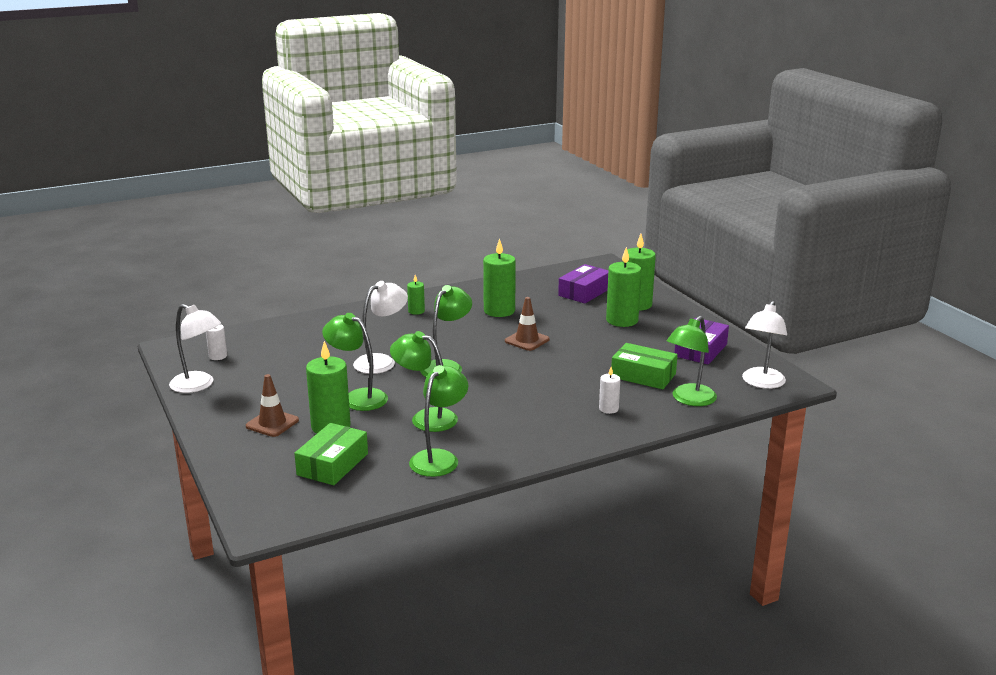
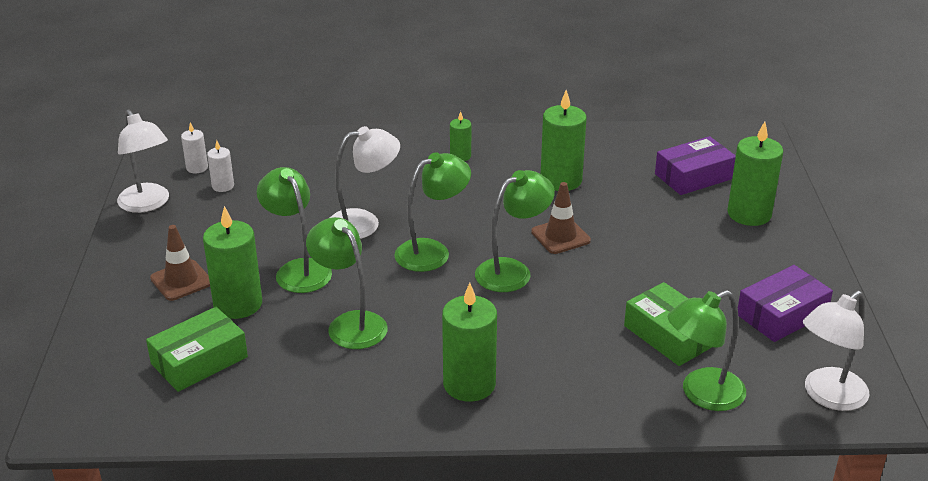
camera: 25 degrees right, 10 degrees up
green lamp [409,365,468,477] -> green lamp moved to [475,170,555,292]
white candle [599,367,620,414] -> white candle moved to [207,140,234,192]
green candle [606,247,642,327] -> green candle moved to [442,283,497,402]

